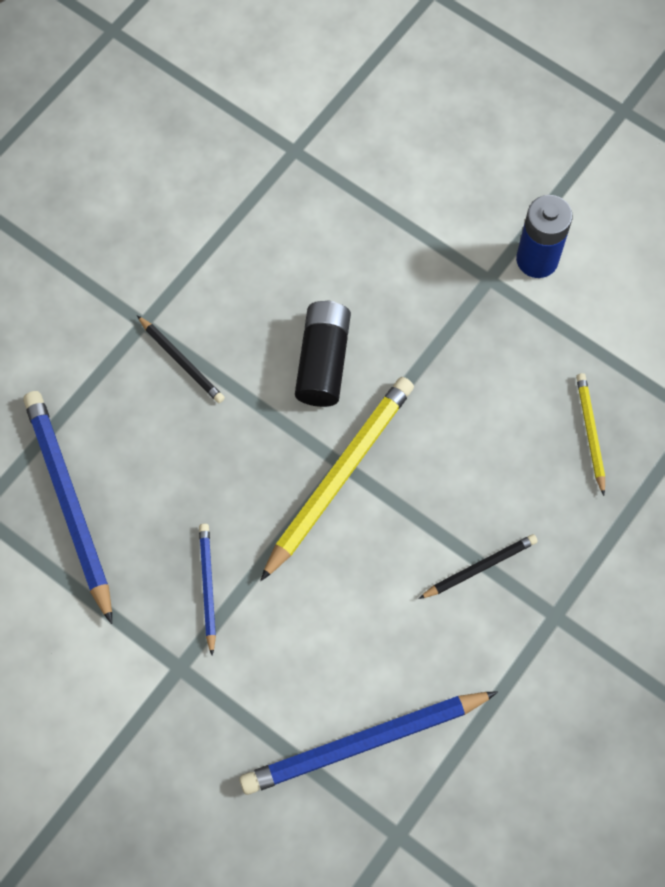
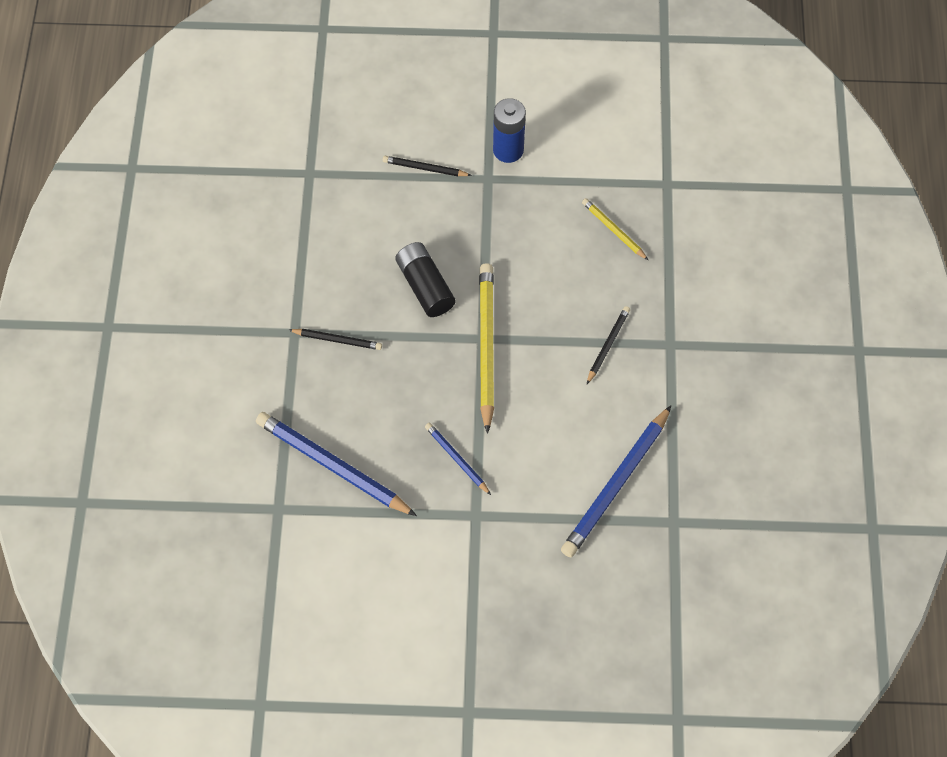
camera: 35 degrees left, 5 degrees down
none -> black pencil [383,156,472,176]

